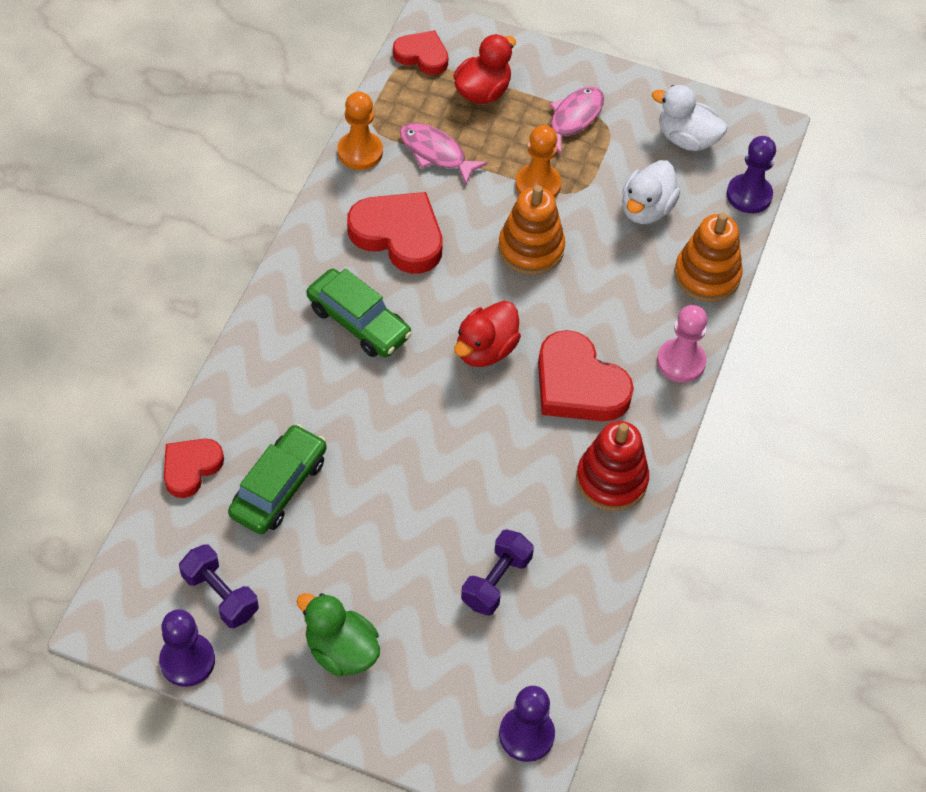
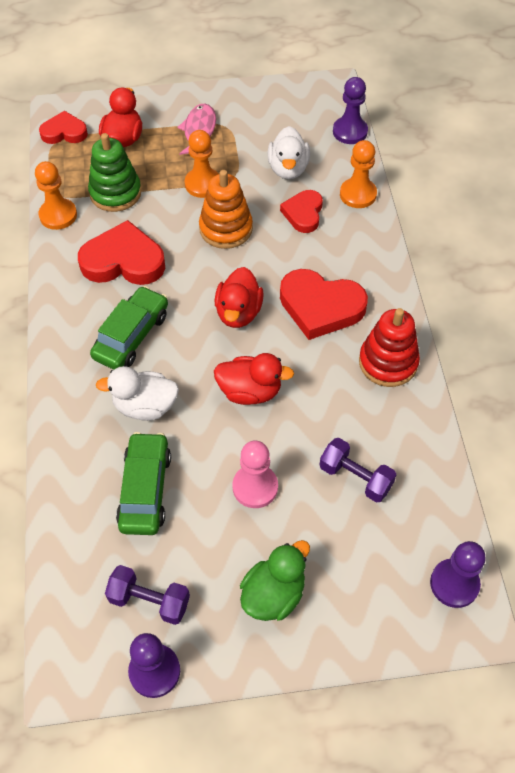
camera: 25 degrees left, 0 degrees up
red heart [164,439,224,498] -> red heart moved to [280,190,323,233]
green duck [297,593,380,676] -> green duck turned 120 degrees clockwise [240,540,310,621]
green car [307,269,412,358] -> green car turned 75 degrees counterclockwise [90,286,168,370]
pink fish [400,123,488,185] -> green stacking toy [88,133,142,212]
purple dumbbell [461,529,534,616] -> purple dumbbell turned 60 degrees counterclockwise [320,438,396,503]
white duck [652,85,727,151] -> white duck moved to [96,366,179,421]
pink pawn [657,305,708,383] -> pink pawn moved to [232,441,278,508]
orange stacking toy [674,213,743,302] -> orange pawn [340,140,377,208]
none -> red duck [214,353,294,405]

